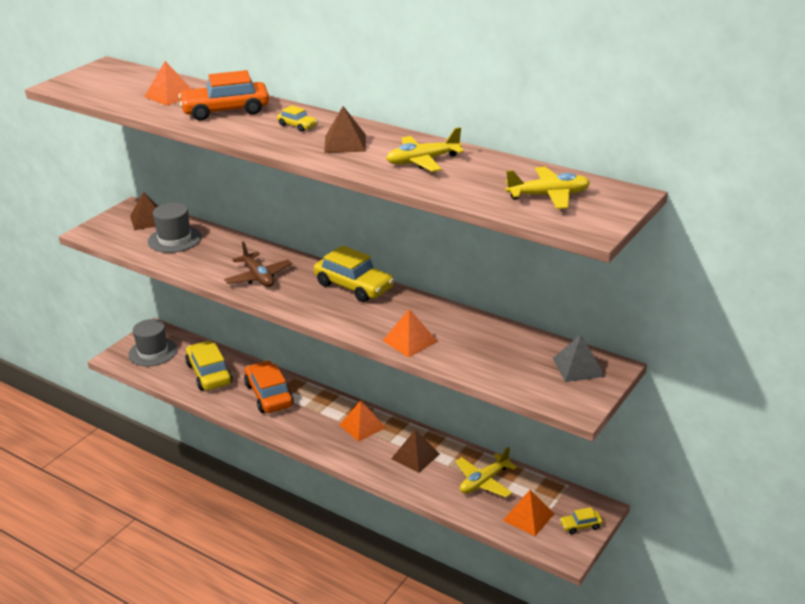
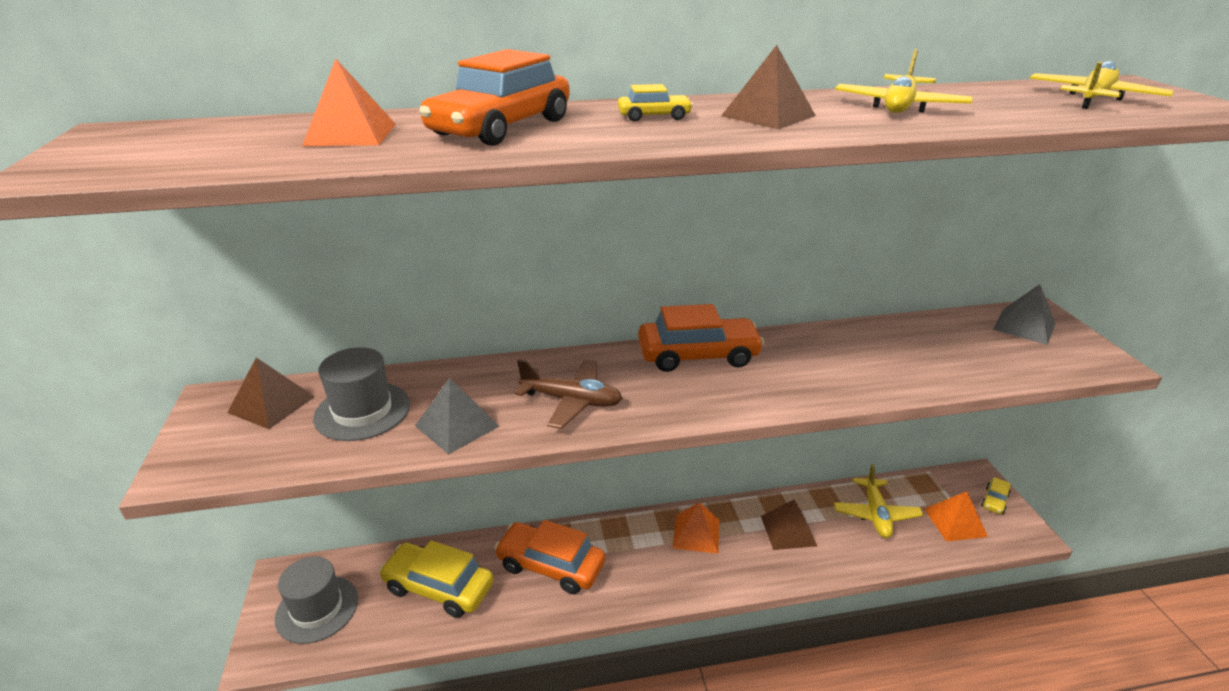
camera: 45 degrees left, 0 degrees up
yellow car [314,245,394,302] -> orange car [638,304,764,372]
orange pyramid [383,309,438,358] -> none
none -> grey pyramid [415,378,499,455]

